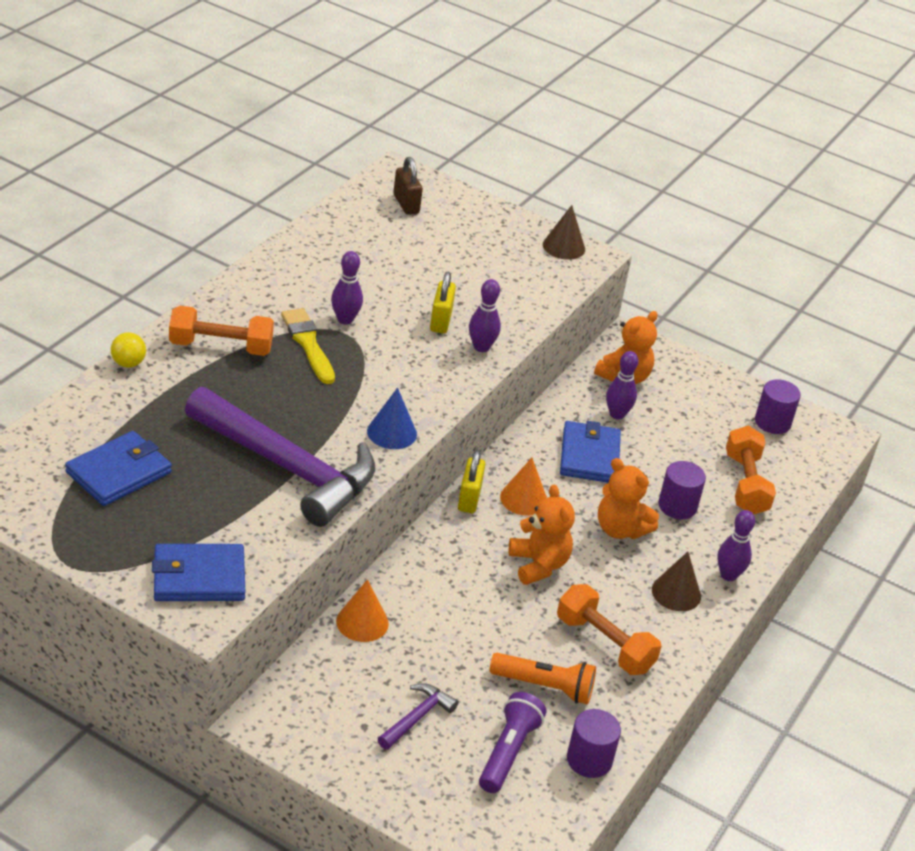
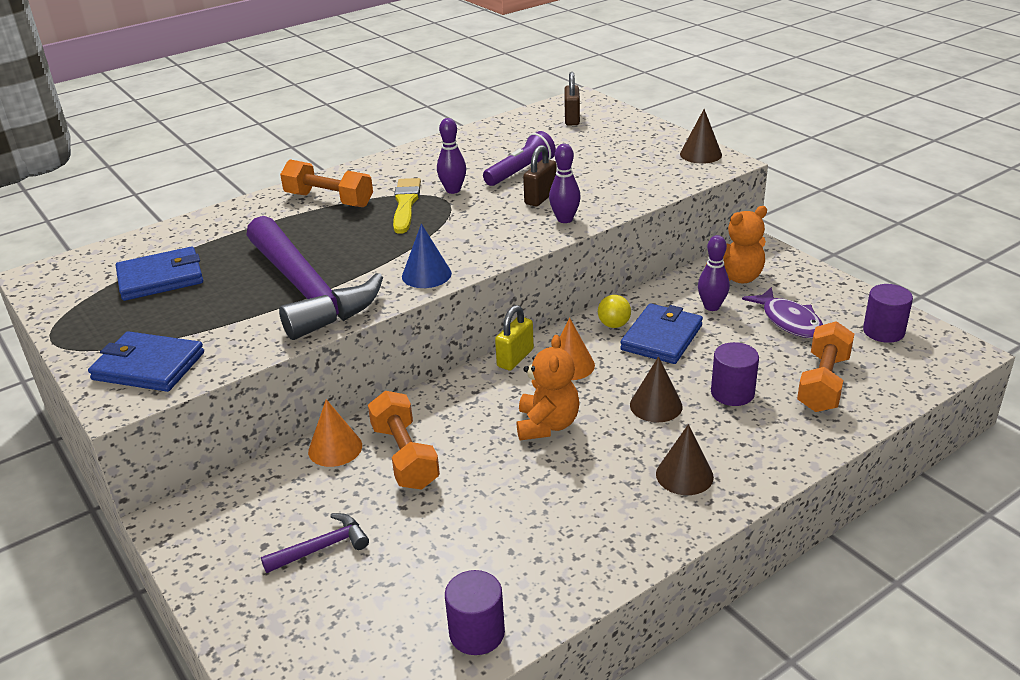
camera: 30 degrees right, 5 degrees down
yellow ball [111,332,146,368] -> yellow ball moved to [598,295,631,328]
yellow padlock [430,272,456,334] -> brown padlock [523,145,557,206]
purple flashlight [479,692,546,793] -> purple flashlight moved to [483,131,556,186]
orange flashlight [490,653,596,704] -> none
orange dumbbell [557,584,662,675] -> orange dumbbell moved to [368,391,440,490]
orange teddy bear [598,458,659,539] -> brown cone [630,356,682,422]
purple bowling pin [717,510,755,581] -> none
none -> purple fish [742,287,823,338]

